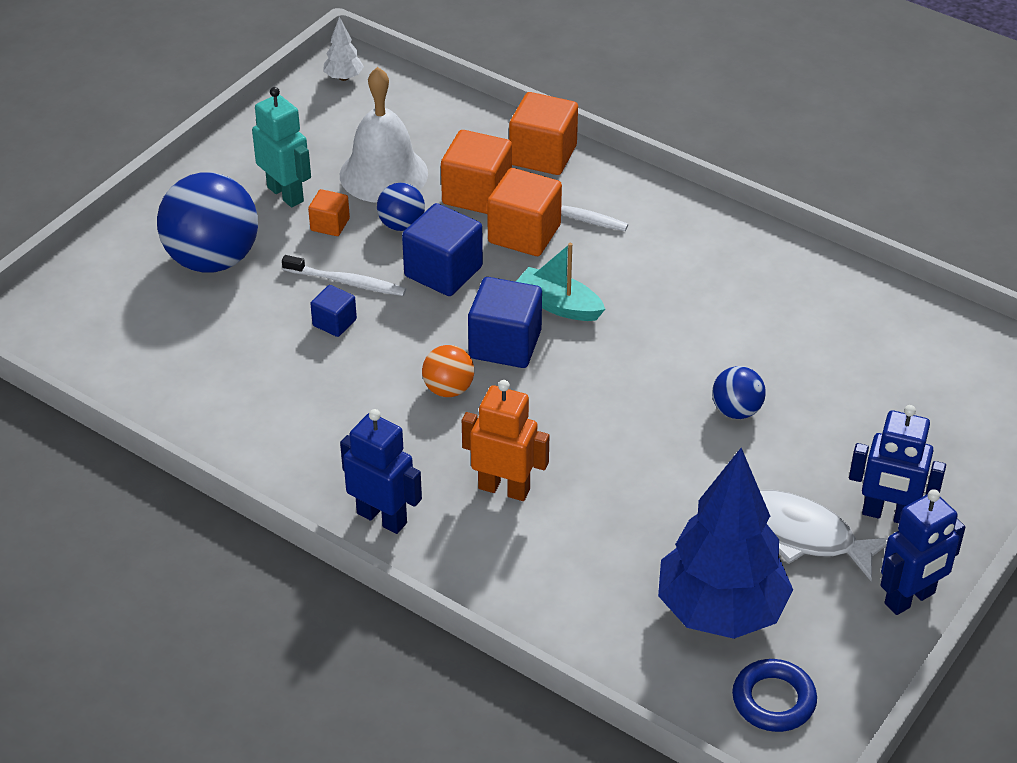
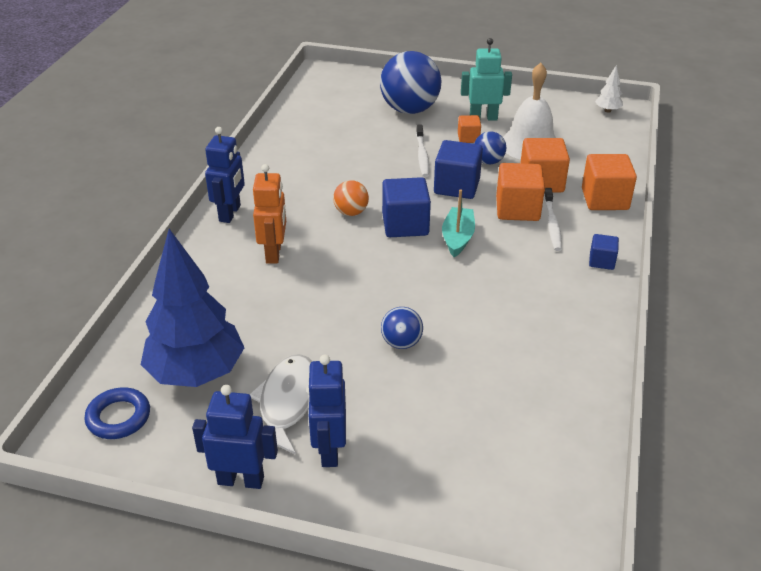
camera: 70 degrees right, 5 degrees down
turquoise robot [252,87,311,207] -> turquoise robot turned 120 degrees counterclockwise [461,38,512,120]
blue cube [310,285,357,337] -> blue cube moved to [589,234,619,270]
blue robot [880,489,965,615] -> blue robot turned 150 degrees clockwise [192,385,278,489]

